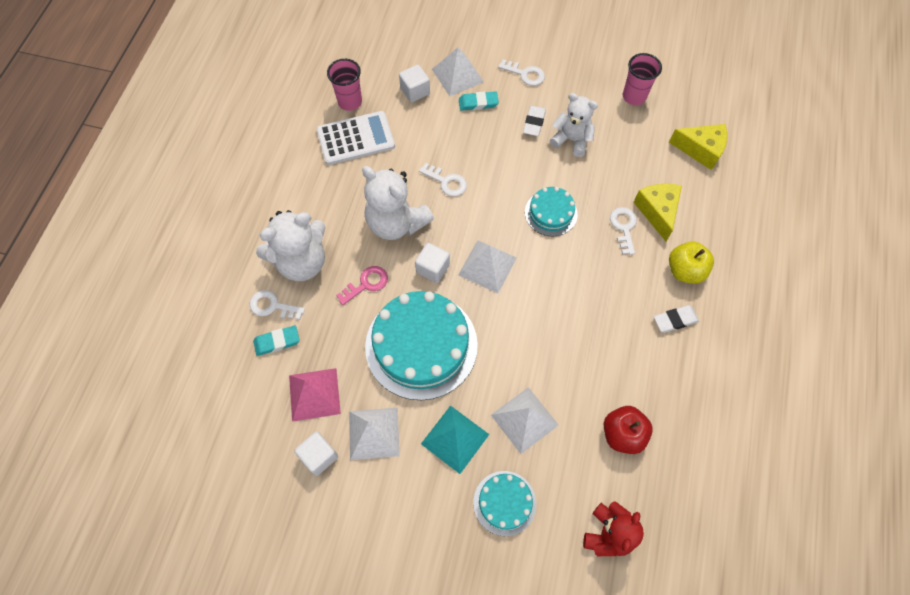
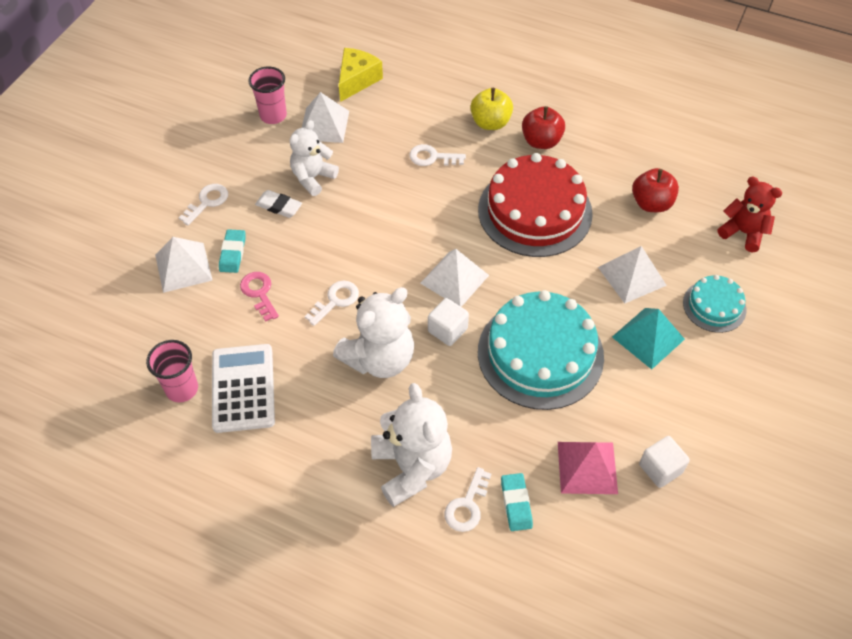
camera: 80 degrees left, 10 degrees down
pink key [336,266,388,305] -> pink key moved to [240,272,279,322]
white pyramid [349,408,400,460] -> white pyramid moved to [302,92,349,143]
white cube [399,65,430,102] -> none
turquoise cake [525,187,578,236] -> none
yellow cheese [634,184,682,241] -> none
white eraser [654,305,699,333] -> red apple [522,106,565,149]
none -> red cake [478,153,593,257]

